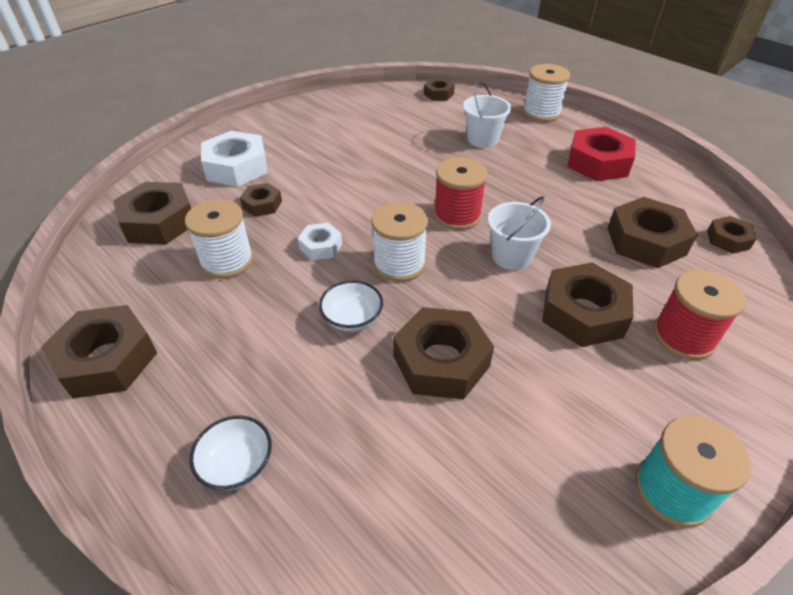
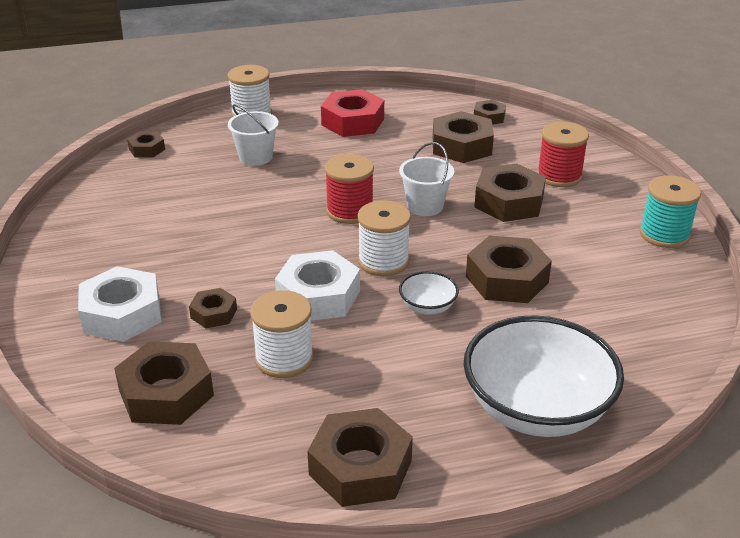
camera: 60 degrees left, 10 degrees down
white bowl [189,416,272,490] -> white bowl [464,315,624,437], size x2.27
white nut [298,223,342,260] -> white nut [275,250,360,321], size x1.85

